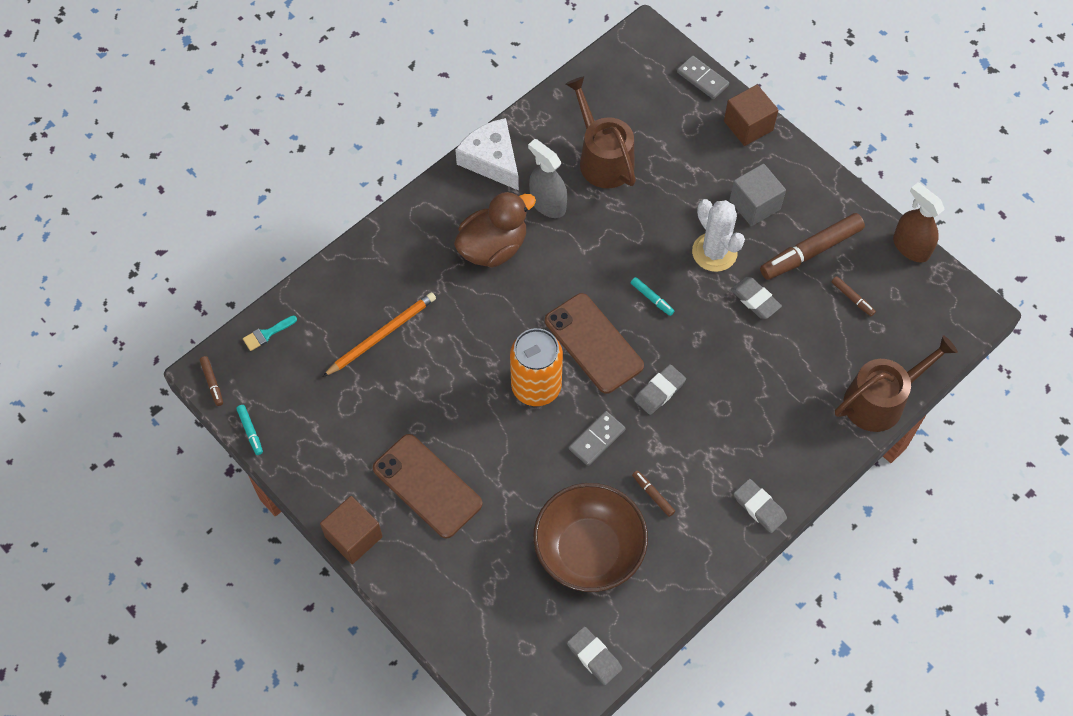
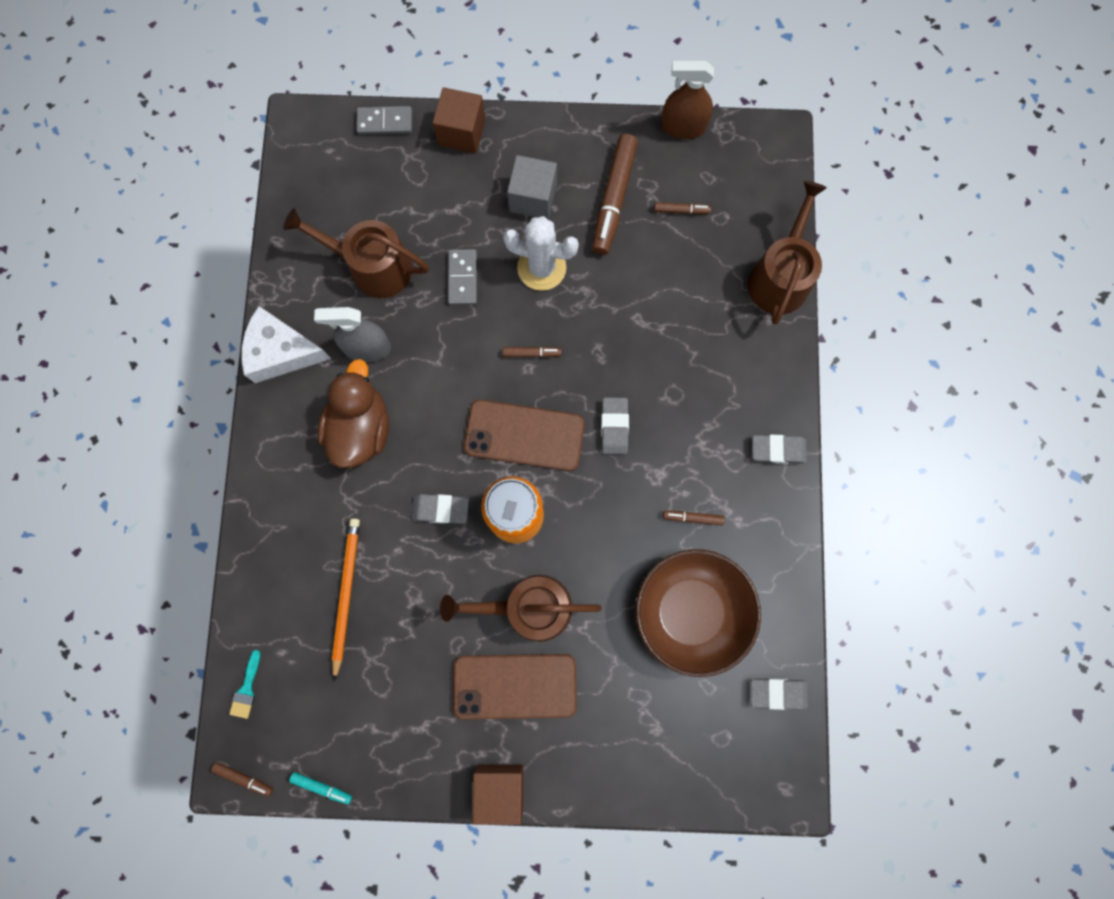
camera: 45 degrees left, 15 degrees up
grey domino [569,411,626,466] -> grey domino moved to [448,249,477,305]
turquoise marker [631,277,674,316] -> brown marker [503,347,561,357]
grey eraser [731,277,782,319] -> grey eraser moved to [411,494,469,524]
none -> brown watering can [440,575,602,642]

